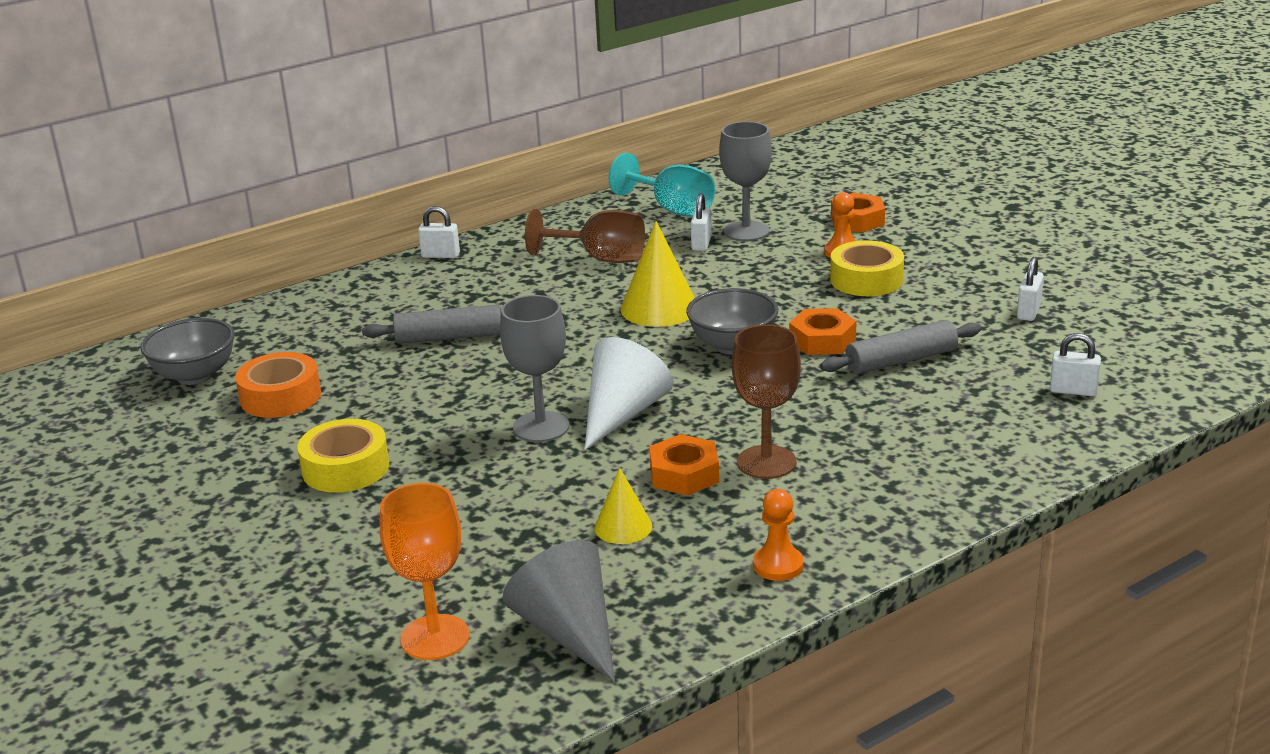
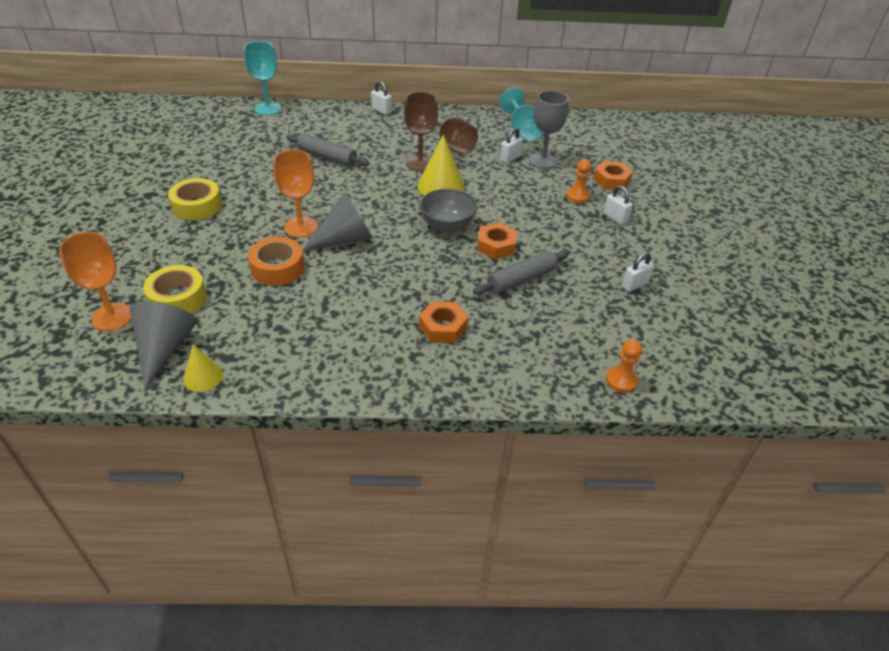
camera: 30 degrees right, 15 degrees up
grey bowl [140,318,235,385] -> none
orange tape [235,352,321,418] -> orange tape moved to [248,237,304,286]
grey goblet [500,295,570,442] -> orange goblet [273,149,318,238]
white cone [585,337,673,450] -> grey cone [303,193,373,250]
yellow cone [594,468,652,544] -> yellow cone moved to [183,345,223,392]
orange nut [649,434,719,496] -> orange nut moved to [419,302,468,343]
brown goblet [732,324,801,479] -> brown goblet moved to [404,92,438,171]
orange pawn [753,489,804,581] -> orange pawn moved to [606,339,642,393]
grey rolling pin [820,320,981,374] -> grey rolling pin turned 45 degrees counterclockwise [473,250,569,295]
yellow tape [830,240,904,296] -> yellow tape moved to [143,265,207,313]
white padlock [1050,333,1101,396] -> white padlock moved to [603,186,633,225]
none -> turquoise goblet [244,41,281,115]

